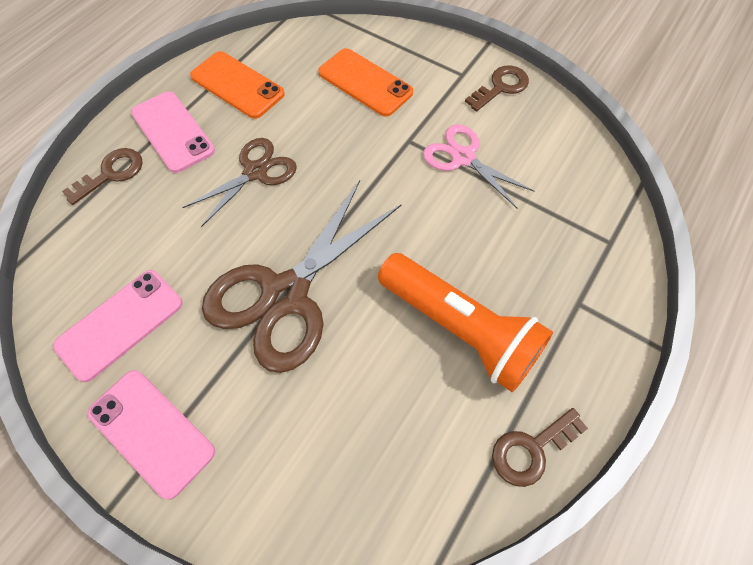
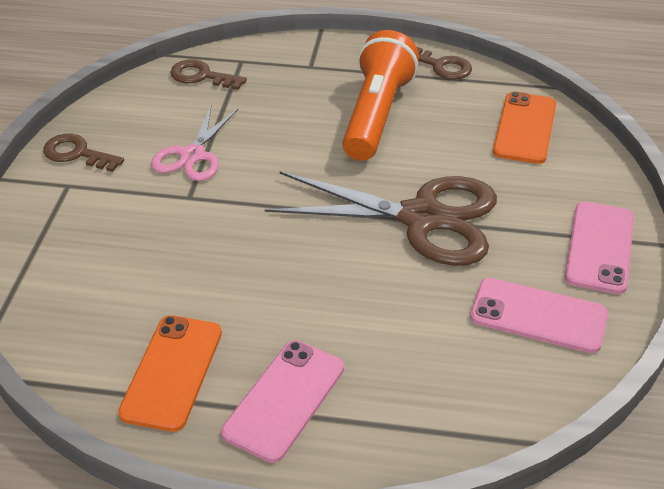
camera: 115 degrees left, 20 degrees down
brown key [62,148,143,205] -> brown key moved to [170,59,247,90]
brown scissors [182,138,297,227] -> none
orange phone [318,48,413,117] -> orange phone moved to [493,92,556,164]

